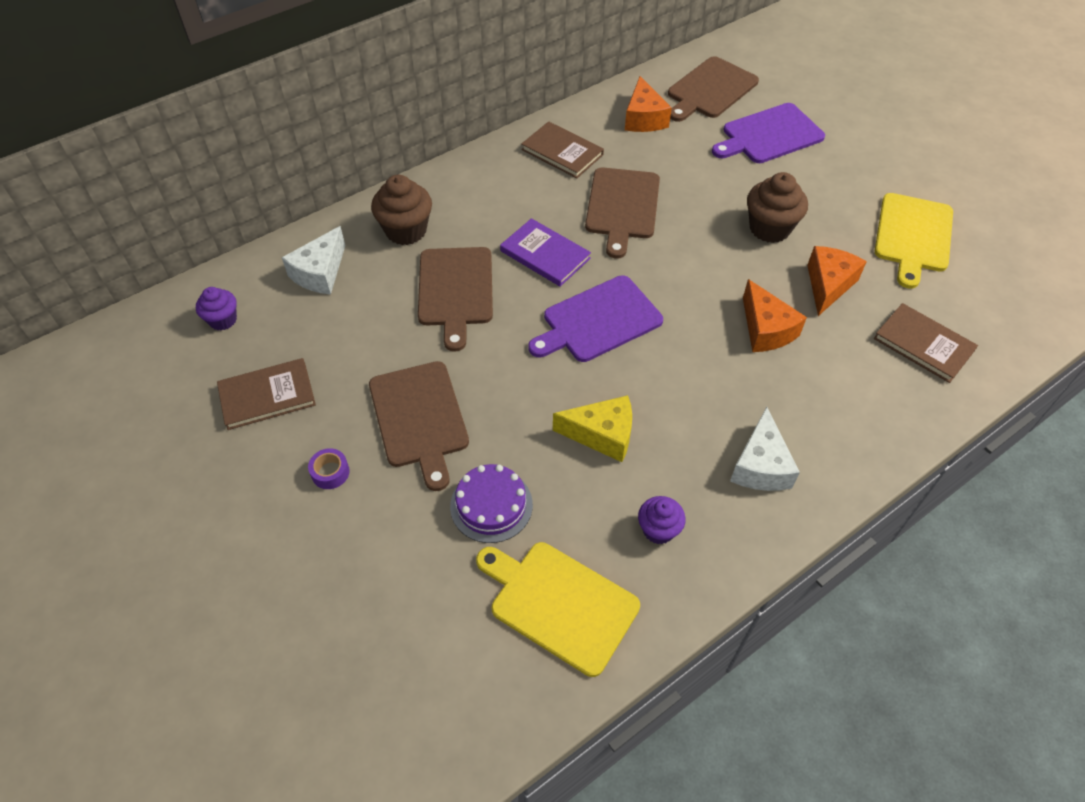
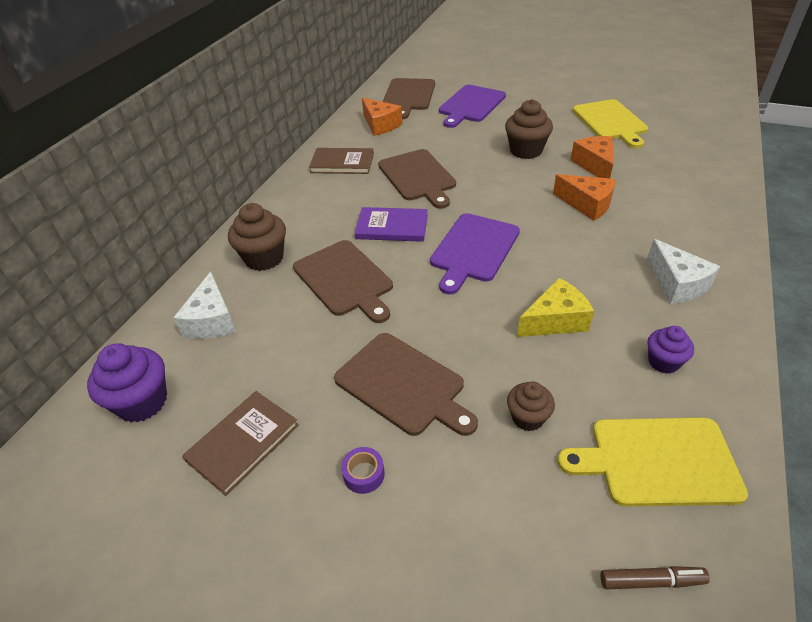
camera: 30 degrees left, 10 degrees down
purple cupcake [196,287,237,330] -> purple cupcake [87,343,167,422], size x1.63
purple cake [450,464,533,543] -> brown cupcake [507,381,555,431]
brown book [874,303,978,383] -> none
none -> brown marker [600,566,710,589]

